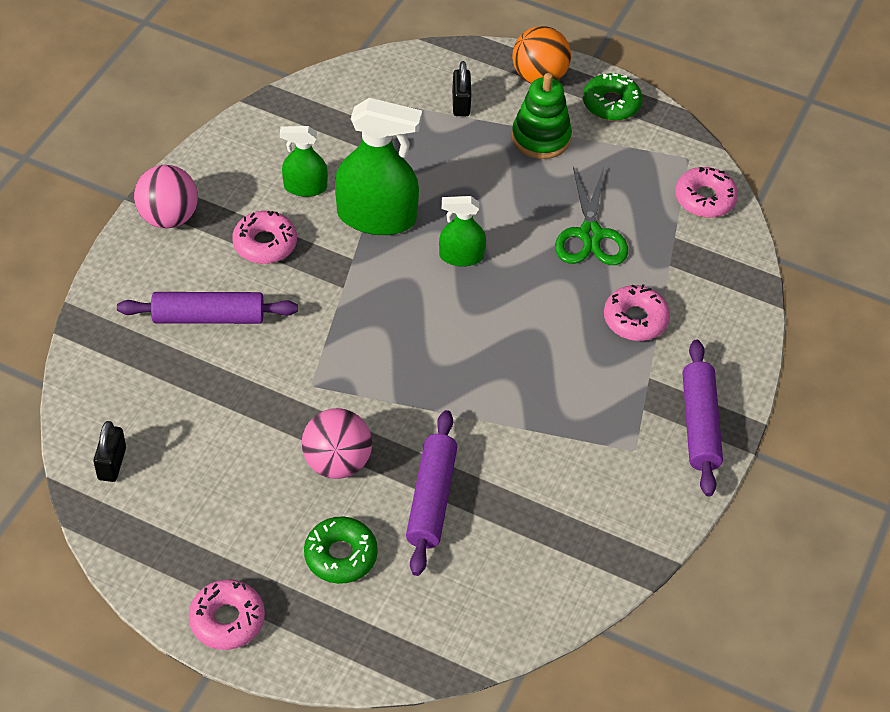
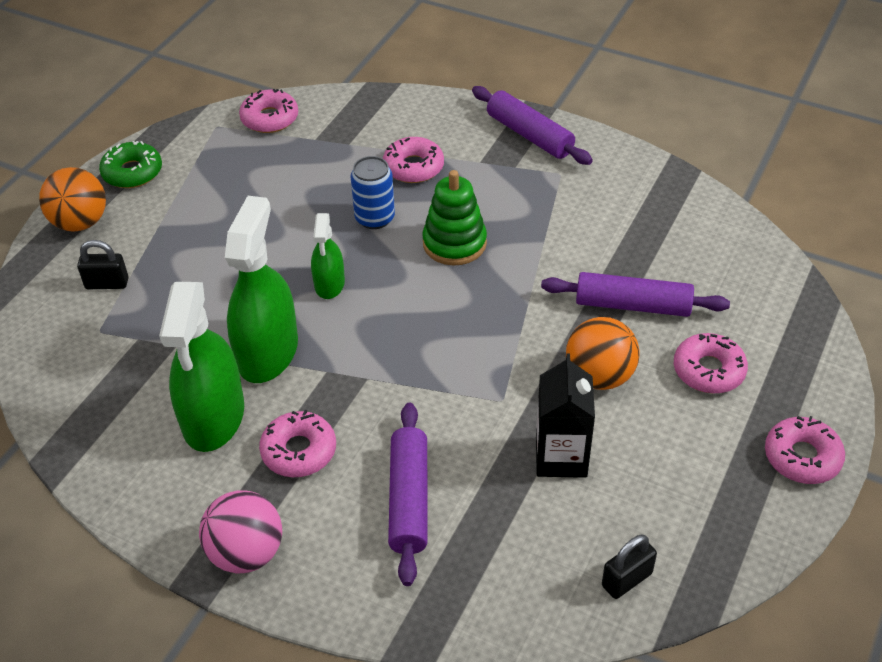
camera: 85 degrees left, 5 degrees down
black padlock [93,421,126,482] -> black padlock turned 45 degrees counterclockwise [602,534,657,599]
green spray bottle [280,126,328,197] -> green spray bottle [159,282,244,452], size x1.82
pink ball [302,408,372,479] -> orange ball [566,317,640,390]
green donut [304,517,378,584] -> pink donut [674,333,748,394]
green stacking toy [512,73,572,159] -> green stacking toy moved to [422,170,487,265]
green scissors [555,167,628,265] -> none
purple rolling pin [683,340,723,497] -> purple rolling pin turned 45 degrees clockwise [472,86,593,165]
none -> blue can [351,156,395,229]
none -> black carton [536,353,595,478]

